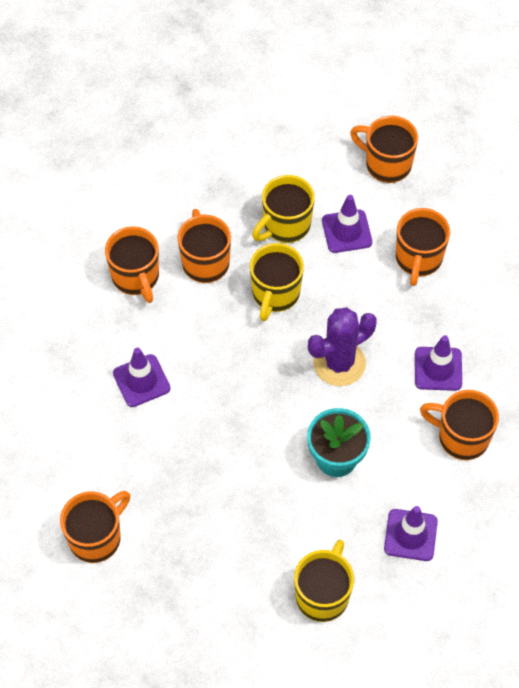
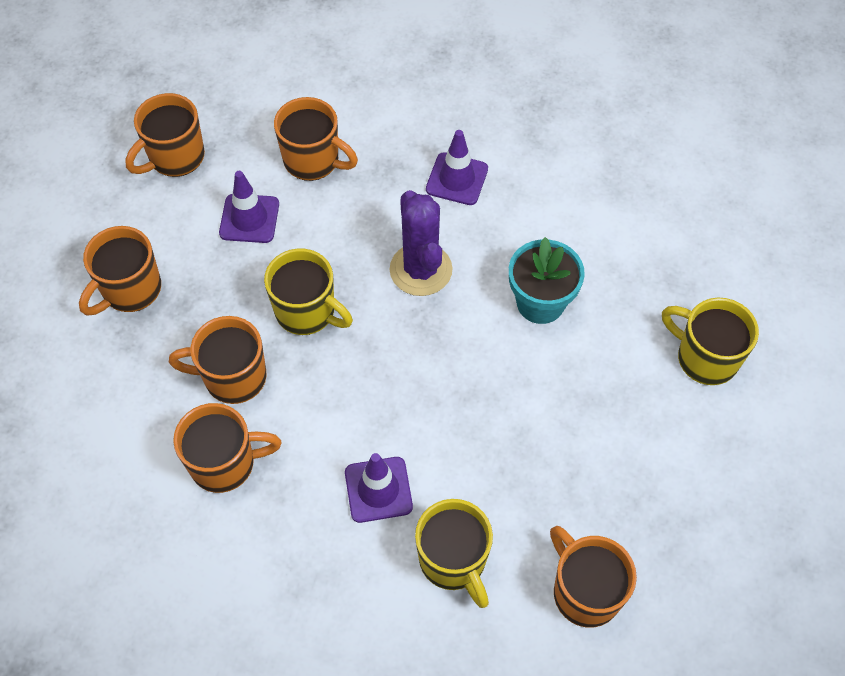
camera: 75 degrees left, 0 degrees up
yellow mug [252,175,315,243] -> yellow mug moved to [415,499,493,608]
purple traffic cone [384,506,438,561] -> none
orange mug [420,390,499,460] -> orange mug moved to [79,226,161,316]

